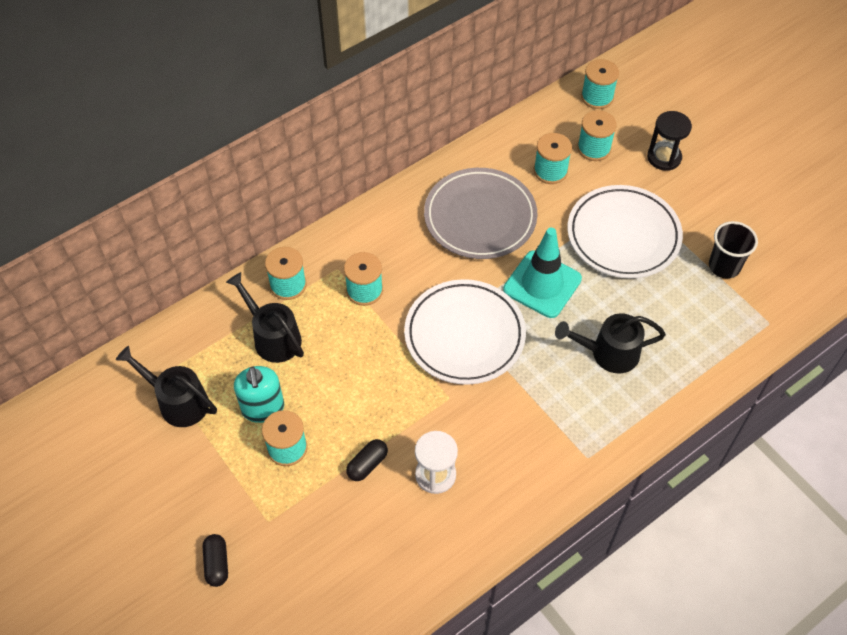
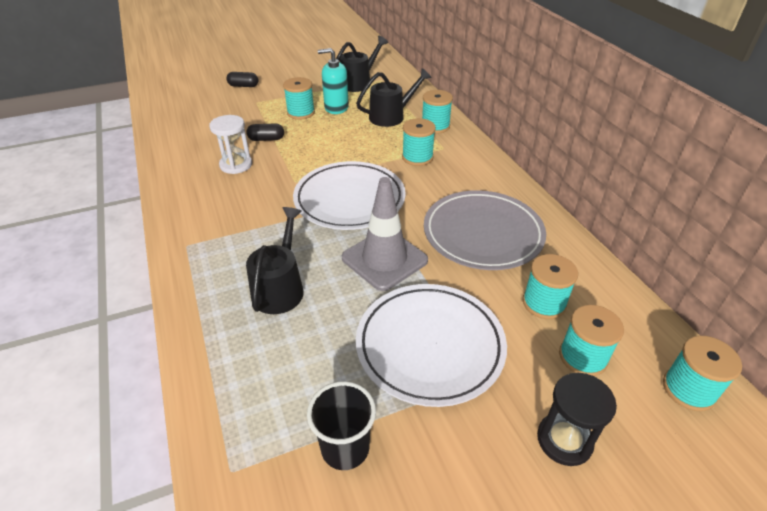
camera: 105 degrees right, 15 degrees down
black capsule [346,439,388,481] -> black capsule turned 60 degrees counterclockwise [246,123,284,141]
turquoise traffic cone [503,228,582,318] -> grey traffic cone [342,177,428,291]

